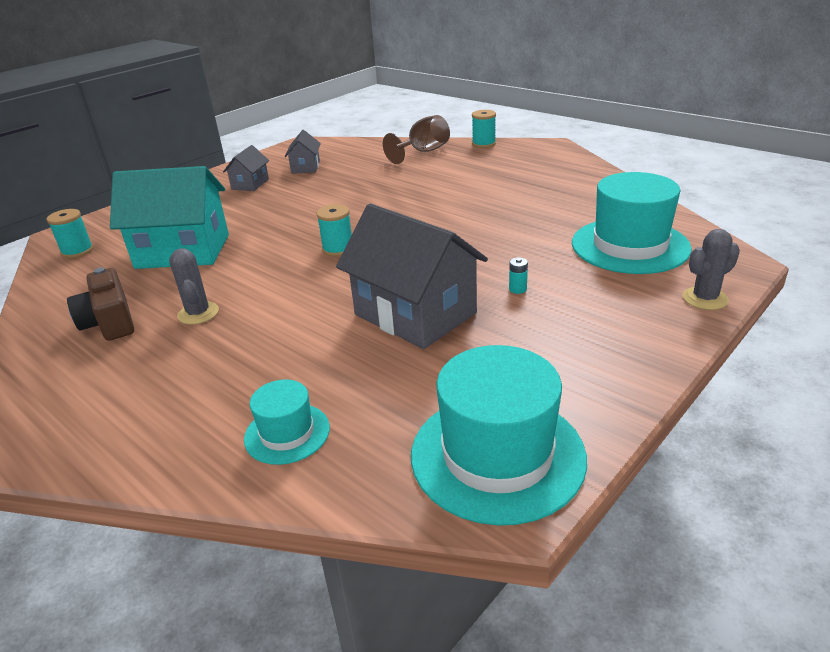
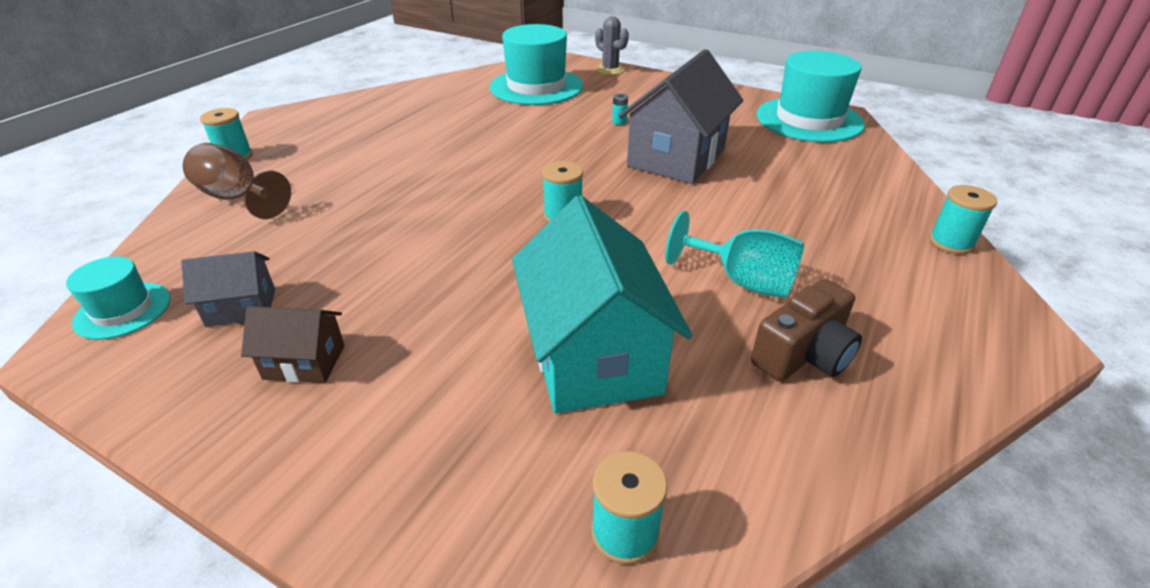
camera: 105 degrees left, 5 degrees up
grey cactus [169,248,219,325] -> turquoise goblet [665,211,804,298]
grey house [223,145,269,191] -> brown house [241,306,345,383]
turquoise hat [244,380,330,465] -> turquoise hat moved to [66,256,170,340]
none -> turquoise spool [929,185,997,254]

